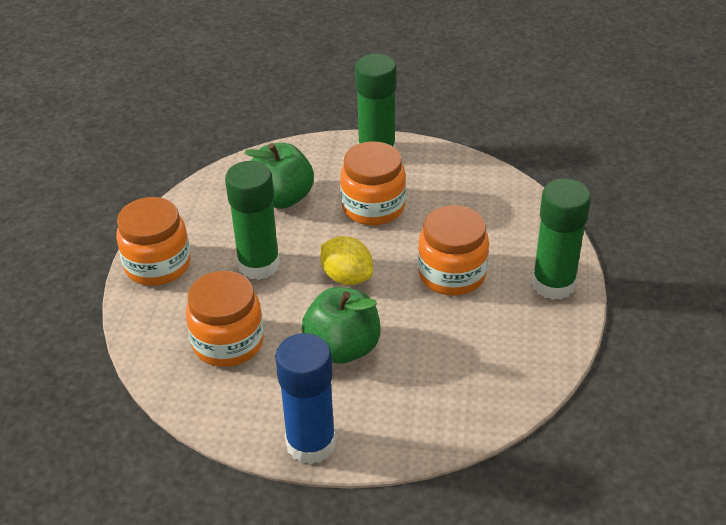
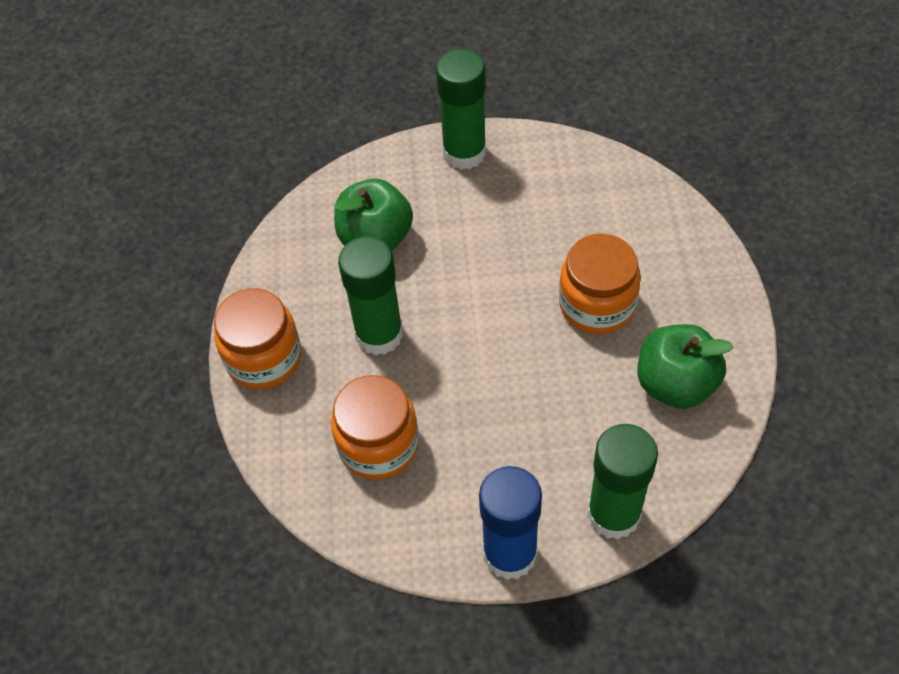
camera: 10 degrees left, 15 degrees up
green apple [302,287,381,364] -> green apple moved to [637,324,733,409]
yellow lemon [320,236,373,285] -> none
orange jar [340,141,406,226] -> none
green glue stick [532,178,591,300] -> green glue stick moved to [587,424,658,540]

